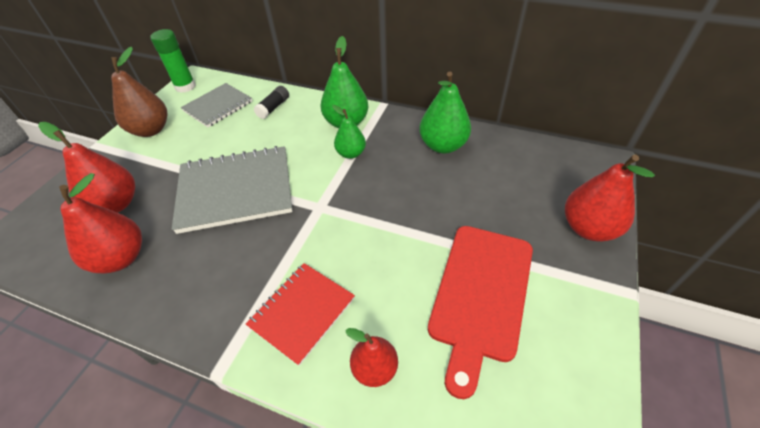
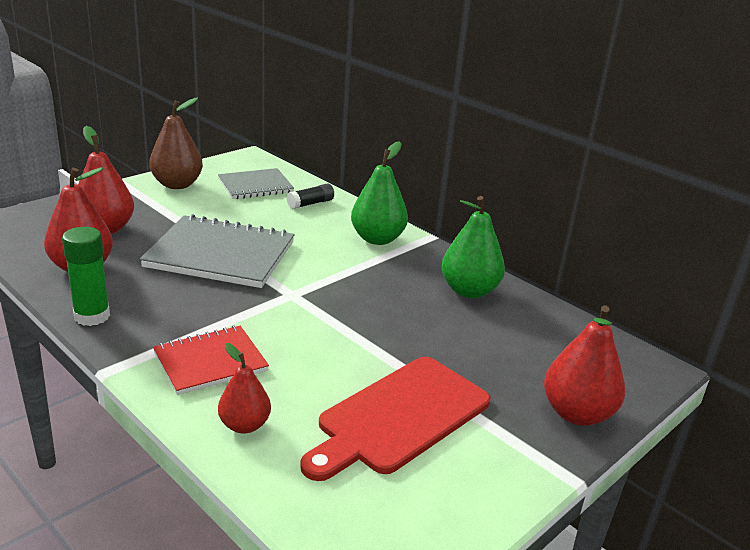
camera: 20 degrees right, 20 degrees down
green glue stick [150,29,196,93] -> green glue stick moved to [62,227,110,326]
green pear [332,105,366,159] -> none

